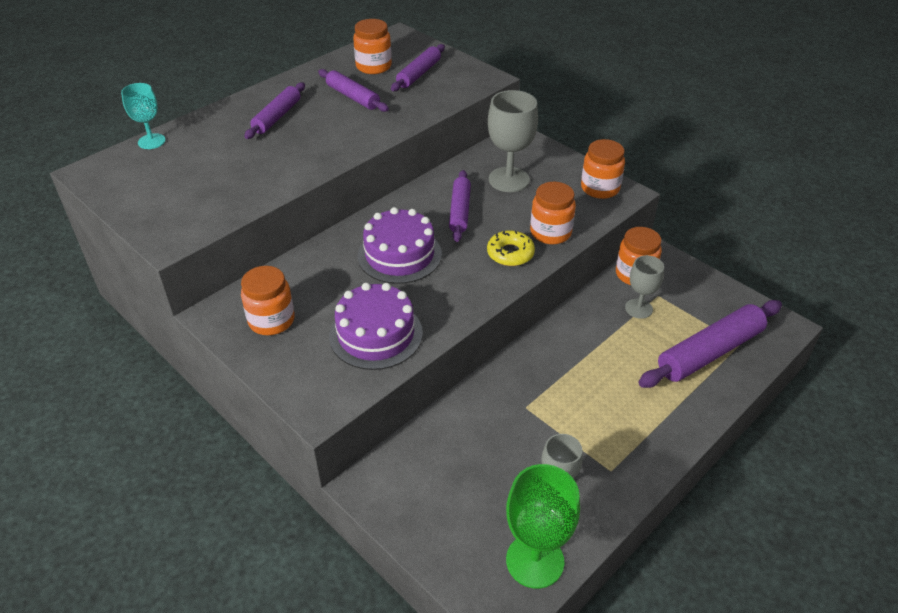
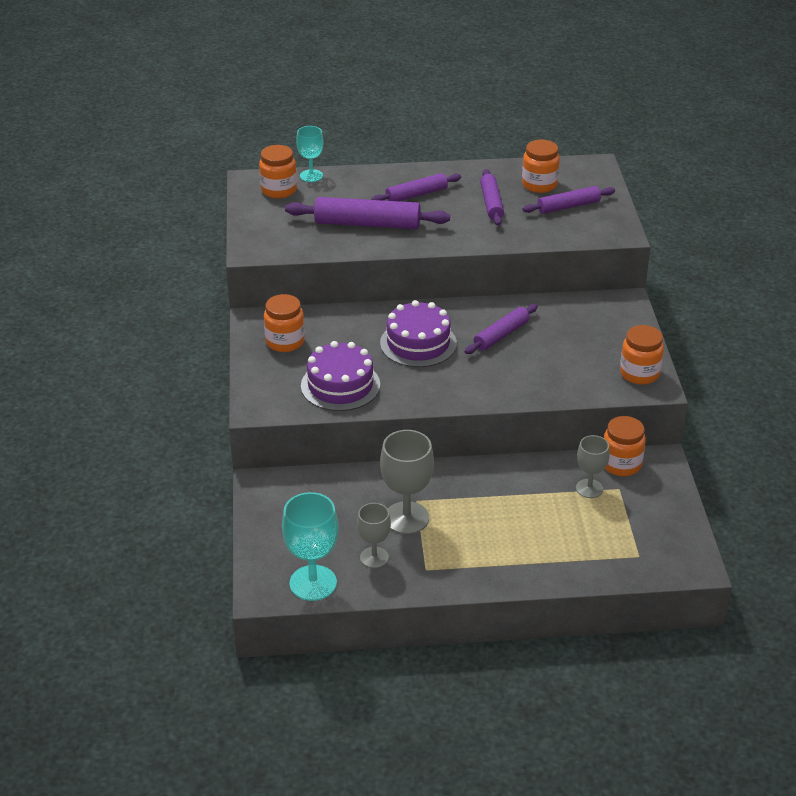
camera: 40 degrees right, 5 degrees down
yellow donut [487,231,535,266] -> none
grey goblet [488,90,538,192] -> grey goblet moved to [380,430,434,534]
green goblet [506,464,580,589] -> turquoise goblet [282,492,339,601]
orange jar [530,182,576,244] -> orange jar moved to [259,145,297,198]
purple rolling pin [638,300,782,388] -> purple rolling pin moved to [285,197,450,229]

